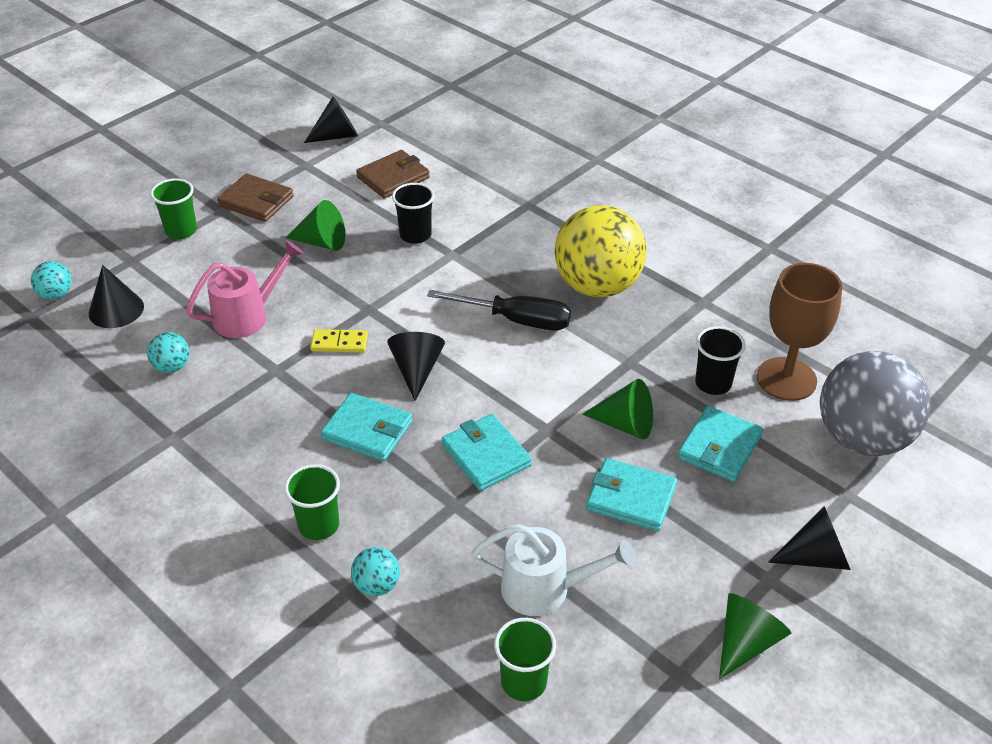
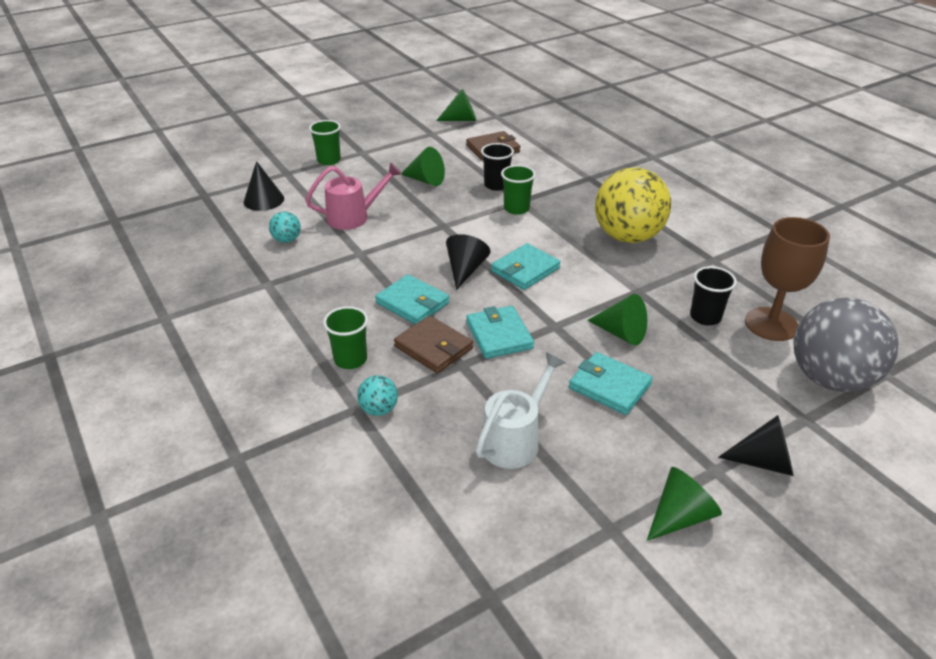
camera: 15 degrees right, 5 degrees down
turquoise ball [31,261,72,300] -> none
brown wallet [217,173,294,222] -> brown wallet moved to [394,315,473,374]
black cone [304,97,358,143] -> green cone [436,89,477,121]
yellow domino [310,329,368,353] -> none
black screwdriver [427,290,571,331] -> none
white watering can [472,524,636,616] -> white watering can turned 75 degrees counterclockwise [476,352,566,469]
green cup [494,618,556,701] -> green cup moved to [501,165,536,215]
turquoise wallet [678,406,763,482] -> turquoise wallet moved to [491,243,561,290]

